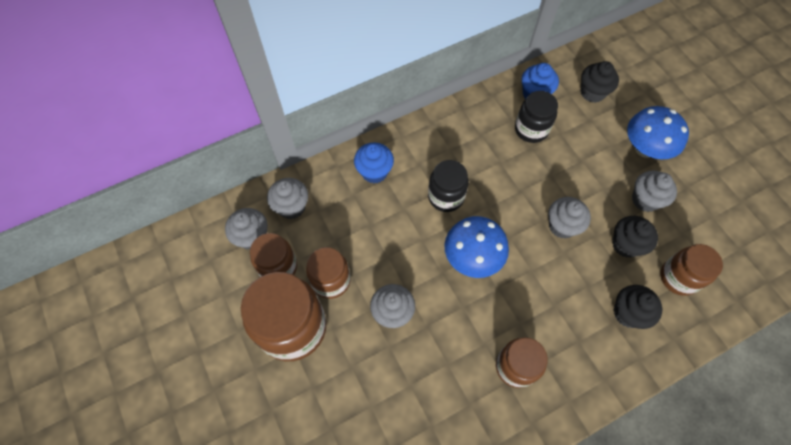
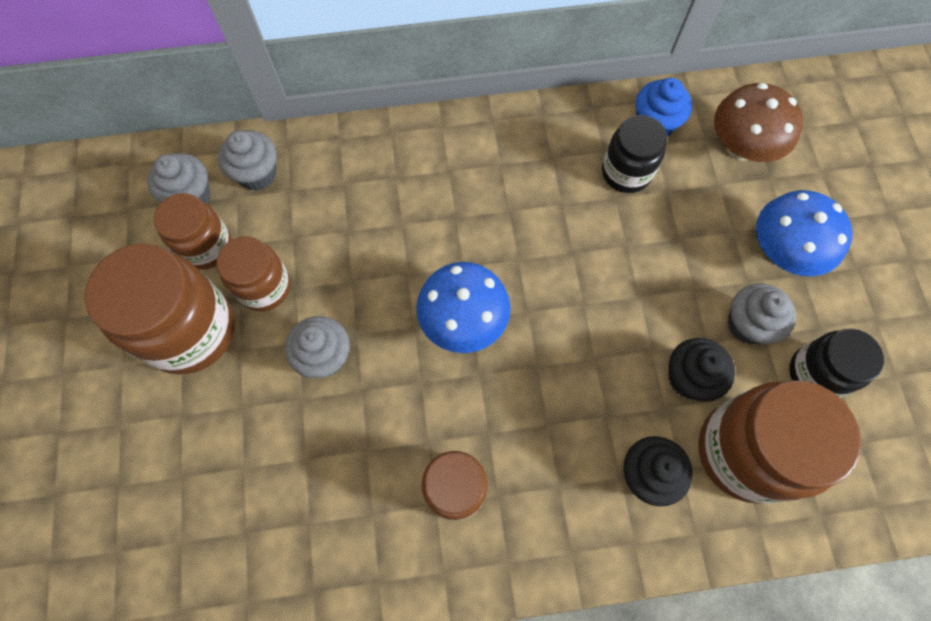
camera: 20 degrees right, 5 degrees up
blue cupcake [354,143,394,183] -> none
black jar [428,160,469,212] -> black jar moved to [789,329,884,398]
grey cupcake [548,197,591,239] -> none
black cupcake [581,61,619,103] -> brown mushroom [714,83,803,162]
brown jar [660,244,723,296] -> brown jar [698,380,861,504], size x1.69

